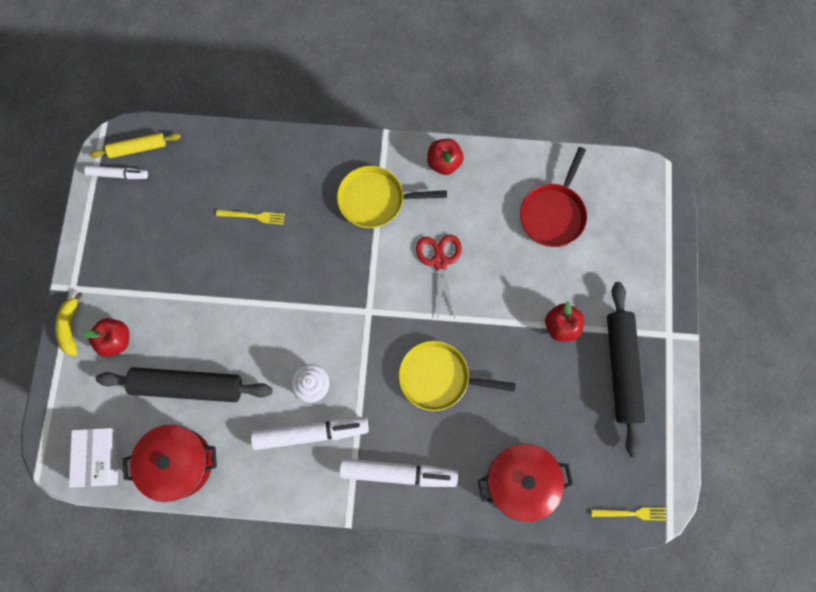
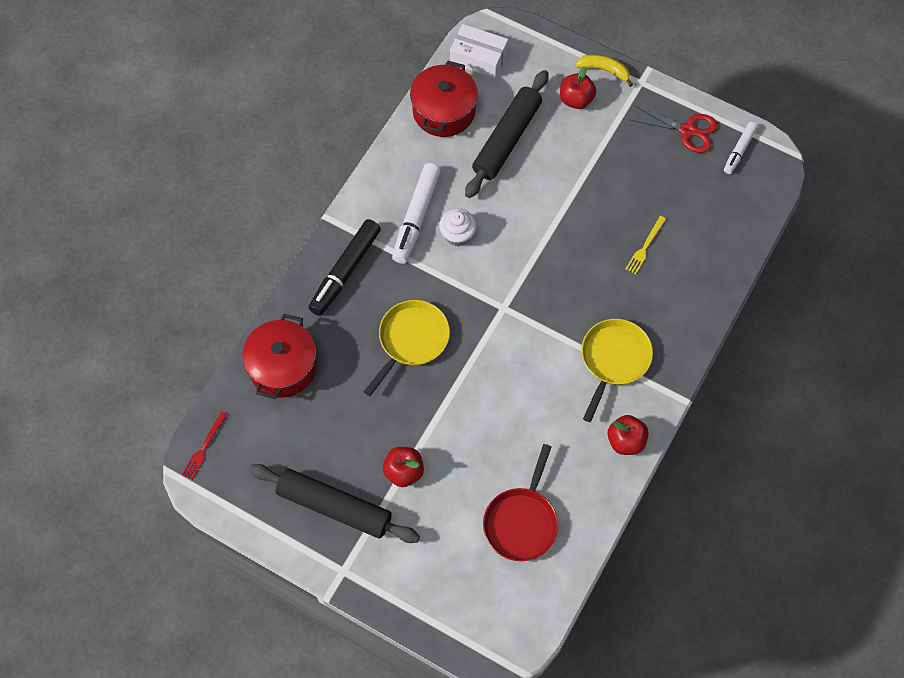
camera: 115 degrees right, 10 degrees down
yellow rolling pin [90,133,181,158] -> none
white marker [339,458,458,487] -> black marker [308,219,381,316]
red scissors [416,235,462,318] -> red scissors moved to [631,105,717,153]
red pan [520,147,587,247] -> red pan turned 120 degrees counterclockwise [483,444,558,561]
yellow fork [591,507,667,521] -> red fork [182,411,228,480]

